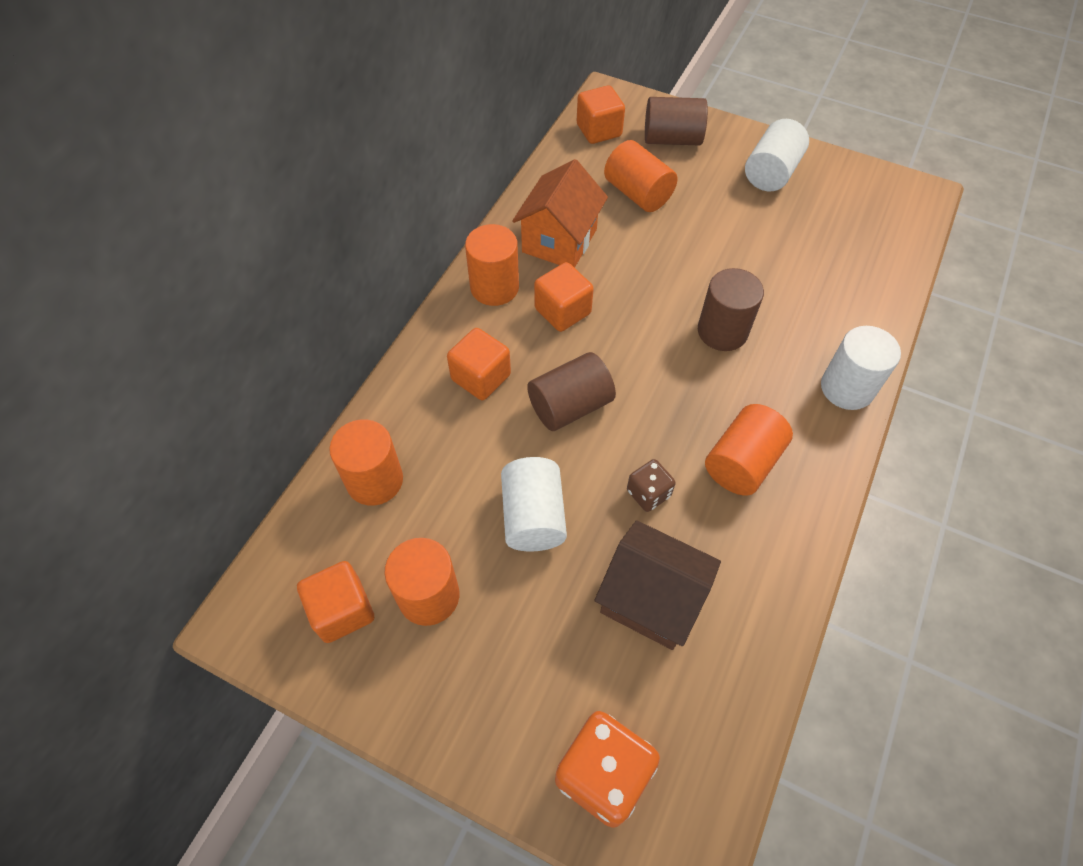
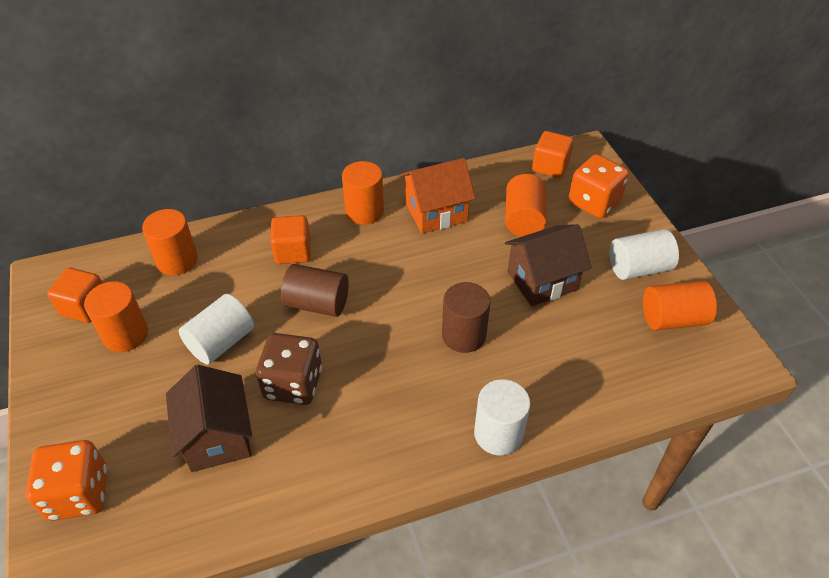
camera: 45 degrees right, 10 degrees down
orange cube [534,262,594,332] -> none
brown dice [627,459,676,512] -> brown dice [256,333,322,405], size x1.82
brown cylinder [645,97,708,146] -> orange dice [568,154,629,218]
orange cylinder [705,404,793,496] -> orange cylinder moved to [643,281,717,330]
none -> brown house [505,224,592,306]

